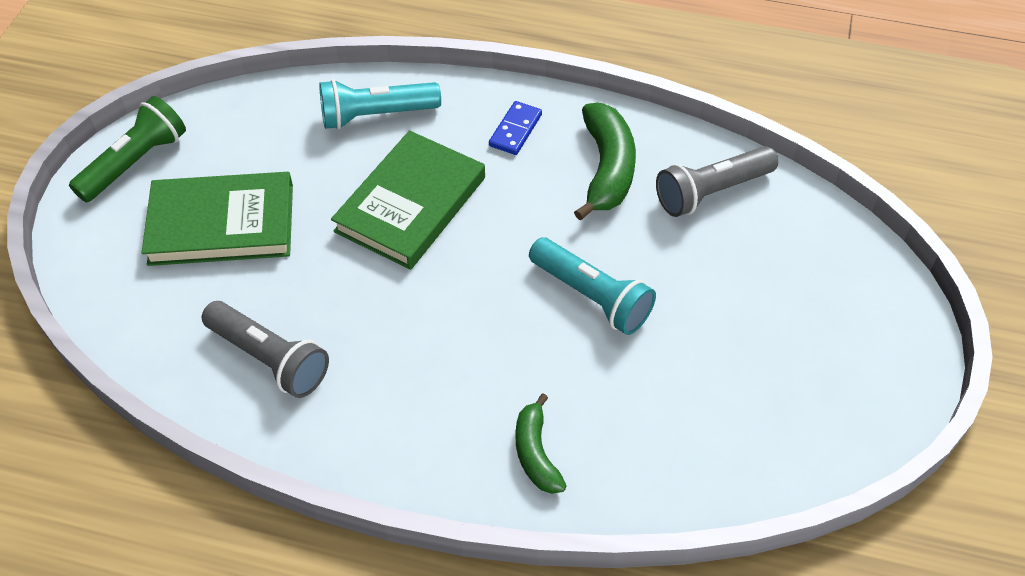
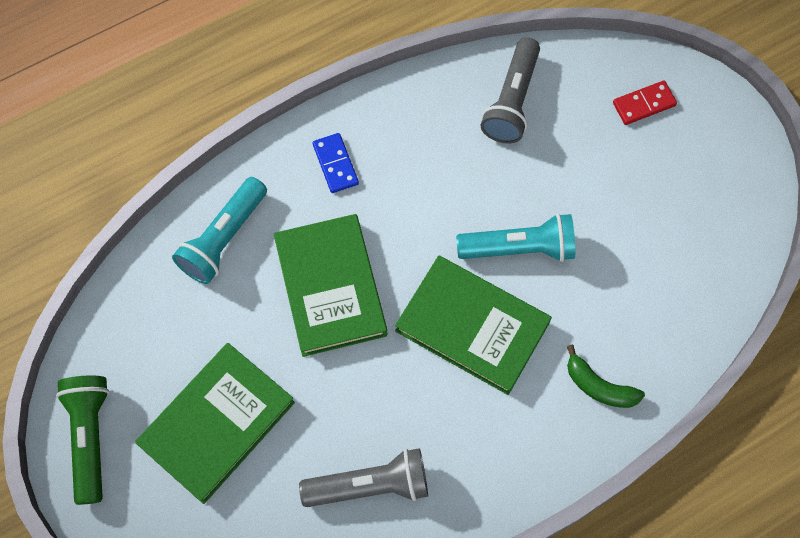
camera: 45 degrees left, 15 degrees up
green banana [574,103,636,220] -> none
none -> green book [395,256,552,395]
none -> red domino [613,81,677,125]

